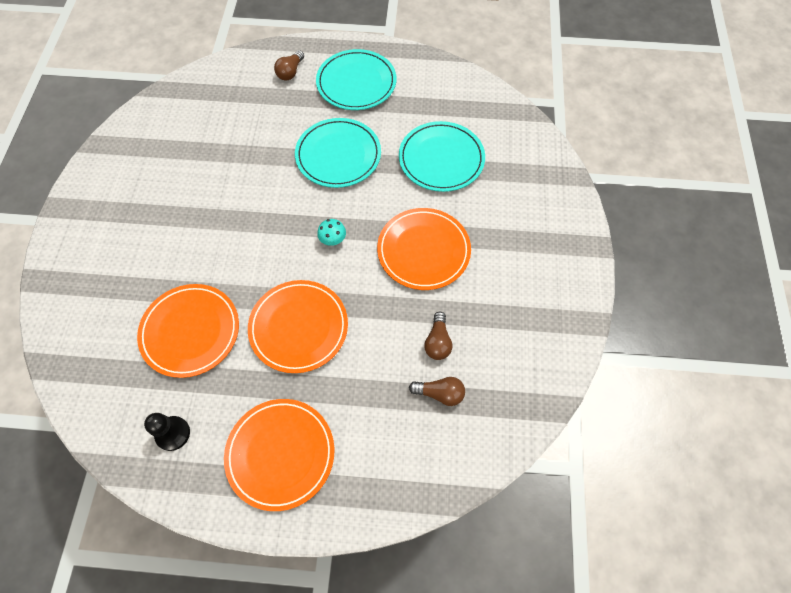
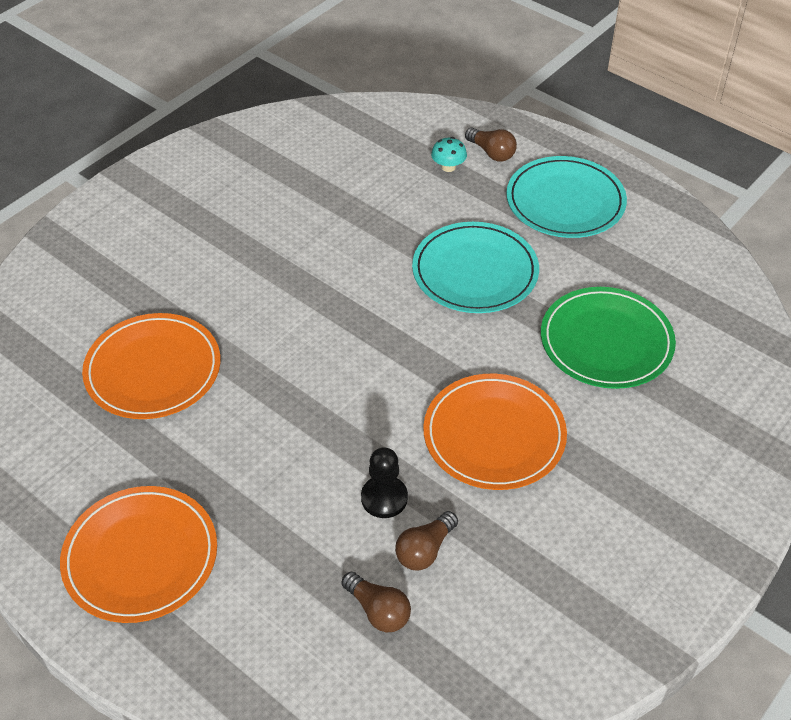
camera: 35 degrees right, 15 degrees down
black pawn [144,413,190,451] -> black pawn moved to [361,448,408,518]
orange plate [248,280,348,373] -> none
brown light bulb [274,50,304,81] -> brown light bulb turned 105 degrees counterclockwise [465,128,517,162]
turquoise mushroom [317,219,346,246] -> turquoise mushroom moved to [431,137,467,172]
turquoise plate [399,121,485,192] -> green plate [541,287,676,389]

